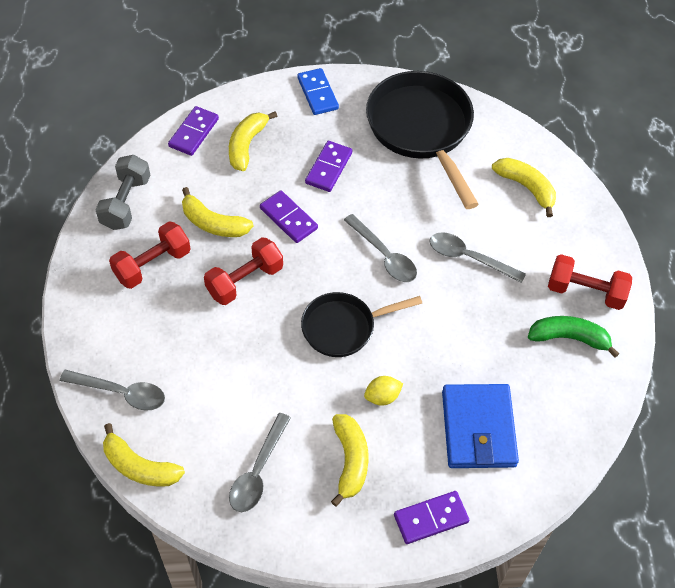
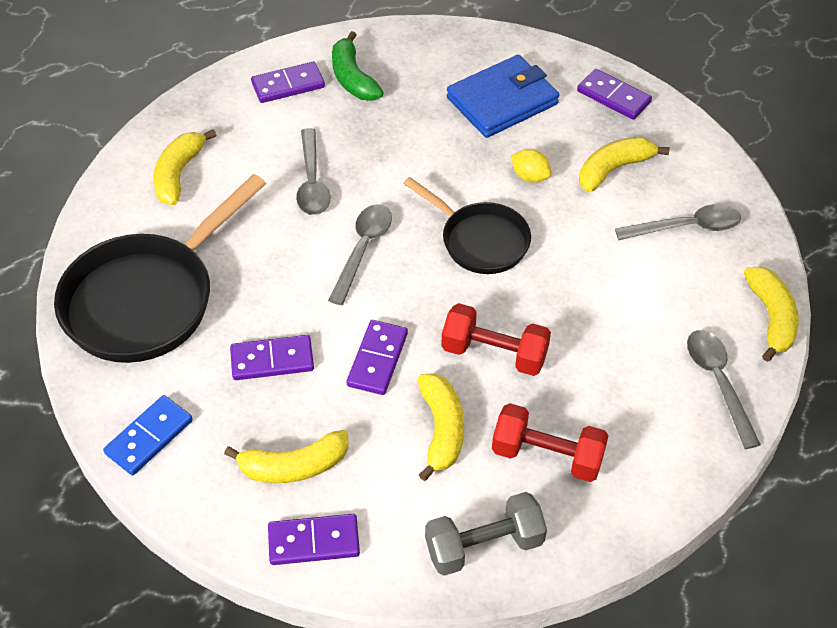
camera: 120 degrees left, 5 degrees down
red dumbbell [548,254,632,310] -> purple domino [251,62,325,103]

